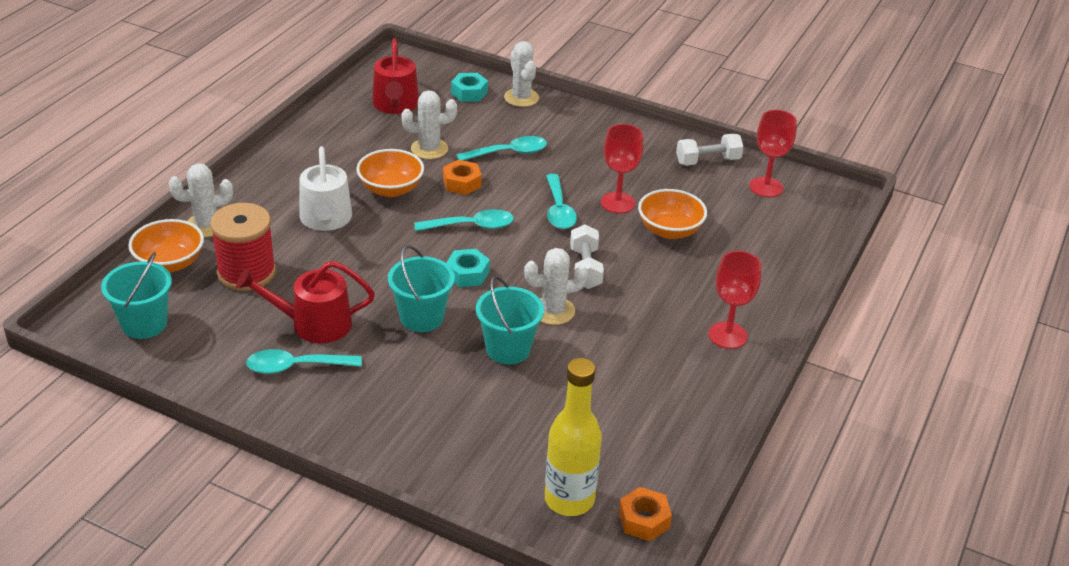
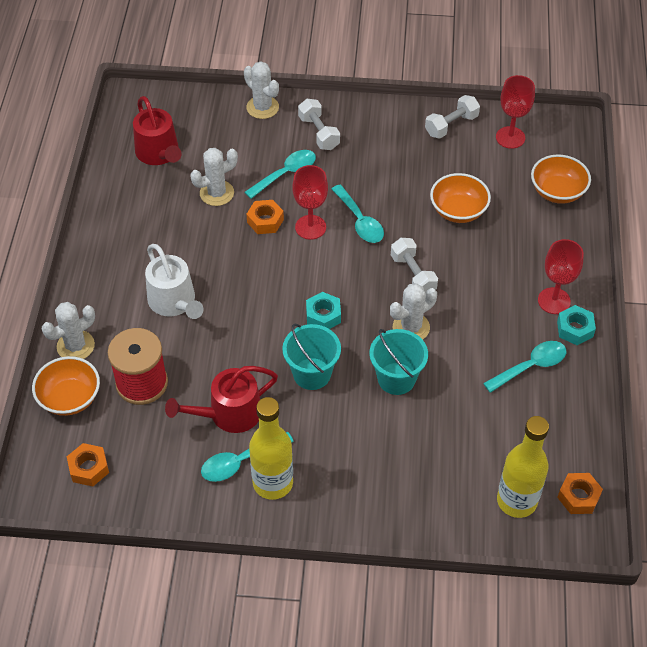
camera: 20 degrees left, 15 degrees up
turquoise bucket [101,252,172,339] -> orange nut [67,443,109,486]
orange bowl [356,149,424,197] -> orange bowl moved to [531,154,591,204]
turquoise spoon [414,209,514,231] -> turquoise spoon moved to [483,341,566,393]
turquoise nut [451,73,488,102] -> turquoise nut moved to [557,305,596,345]
red goblet [601,124,643,214] -> red goblet moved to [292,165,328,240]
none -> yellow bottle [249,397,293,500]
none -> white dumbbell [298,99,340,150]

